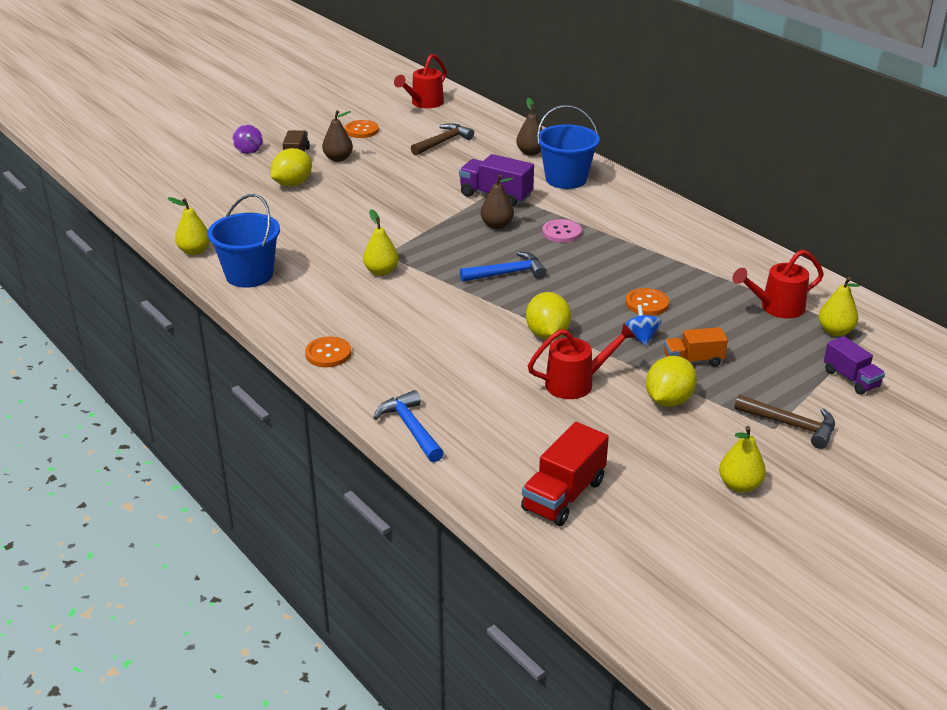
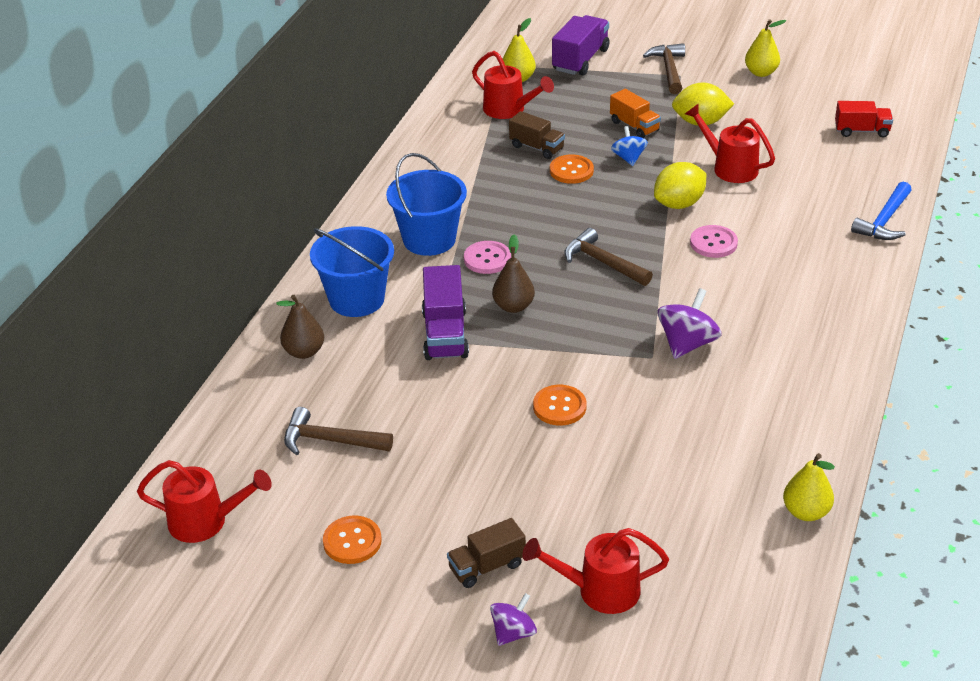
camera: 120 degrees left, 5 degrees up
blue bucket [208,194,280,288] -> blue bucket moved to [386,153,467,256]
yellow lemon [271,148,312,187] -> none
orange button [305,336,351,367] -> orange button moved to [533,385,587,425]
brown pear [322,110,353,162] -> none
yellow pear [363,209,399,276] -> purple spinning top [657,288,722,359]
blue hammer [460,251,547,282] -> brown hammer [564,228,653,286]
red truck [521,422,609,526] -> red truck [835,101,893,137], size x0.66
blue spinning top [625,305,662,346] -> blue spinning top turned 120 degrees clockwise [611,126,648,166]
purple truck [824,336,885,395] -> purple truck [552,15,610,75], size x1.51
none -> brown truck [509,111,565,159]
none -> red watering can [522,528,669,614]
none -> pink button [690,225,738,258]

